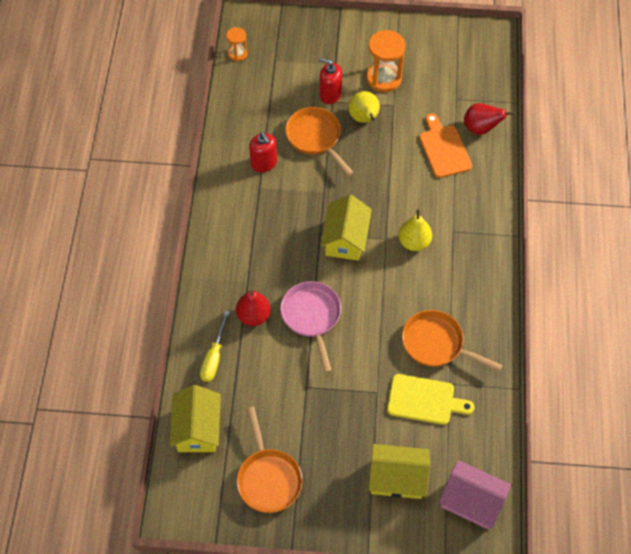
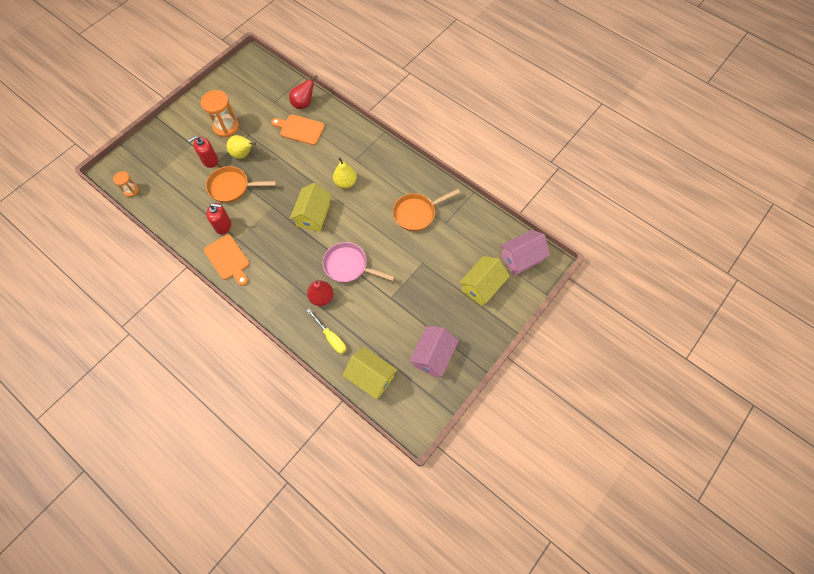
camera: 55 degrees left, 5 degrees up
orange pan [237,407,302,513] -> pink house [409,326,459,378]
yellow house [321,195,372,261] -> yellow house turned 60 degrees clockwise [290,183,332,232]
yellow cutting board [387,374,475,425] -> none
none -> orange cutting board [204,234,250,286]

